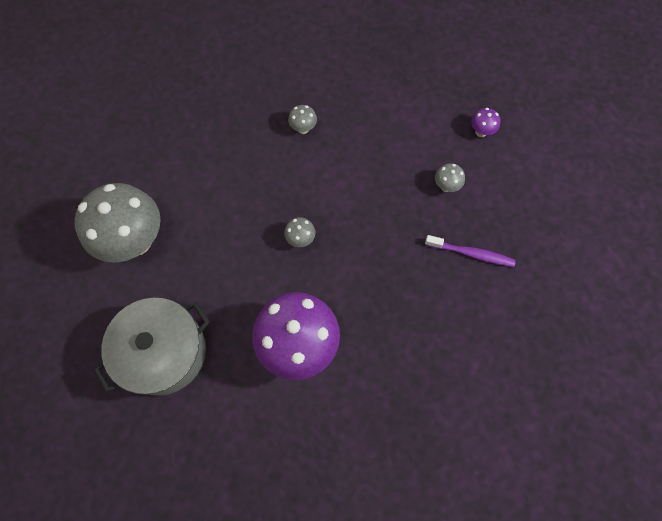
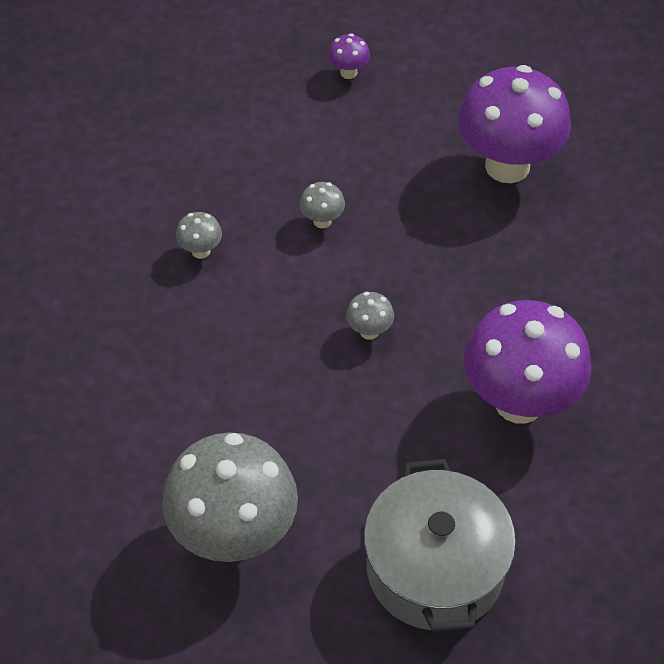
camera: 60 degrees left, 15 degrees down
purple toothbrush [425,235,516,267] -> purple mushroom [458,65,571,183]
grey mushroom [435,163,465,192] -> grey mushroom moved to [300,182,345,228]

